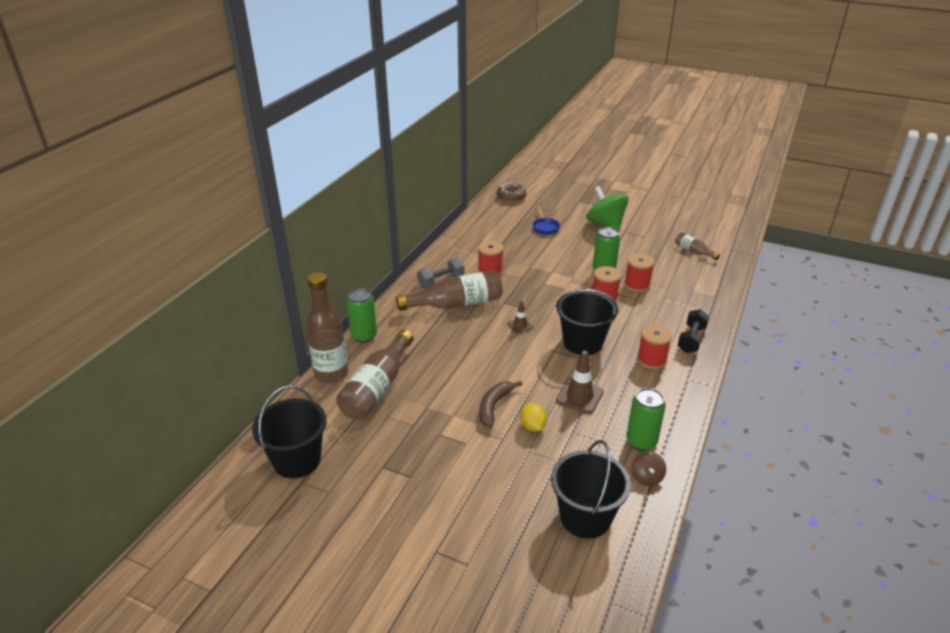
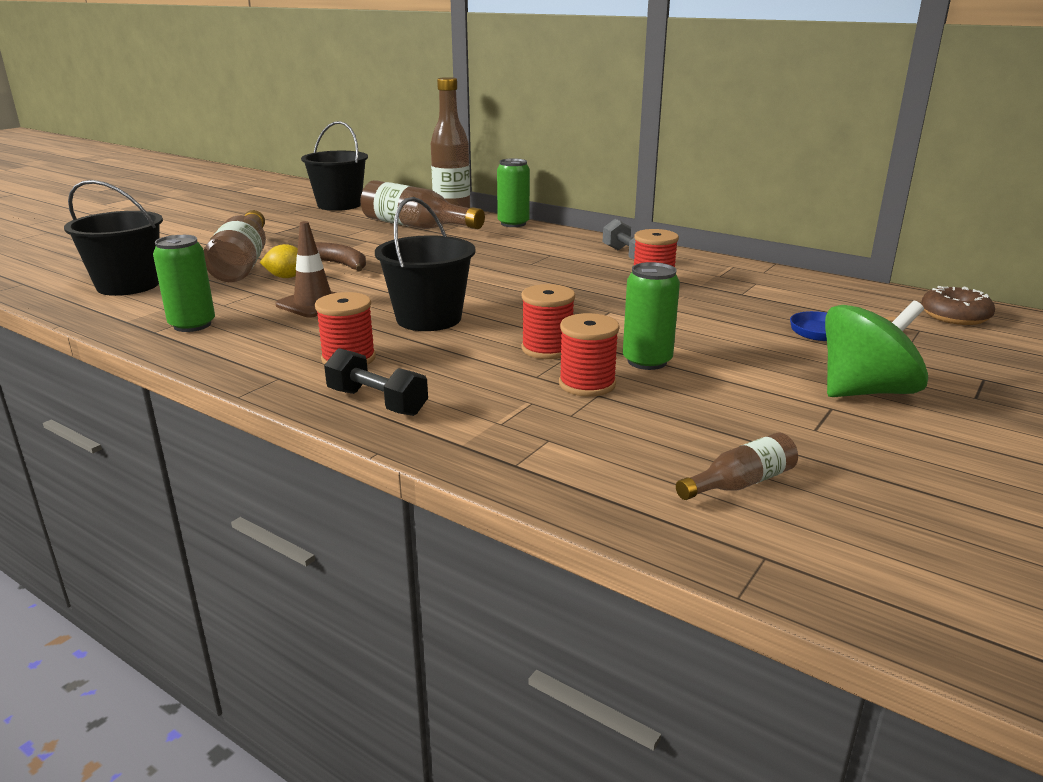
camera: 100 degrees right, 10 degrees down
brown bottle [396,270,502,311] -> brown bottle moved to [204,210,266,282]
brown traffic cone [507,301,533,334] -> none
brown spinning top [632,452,666,486] -> none

